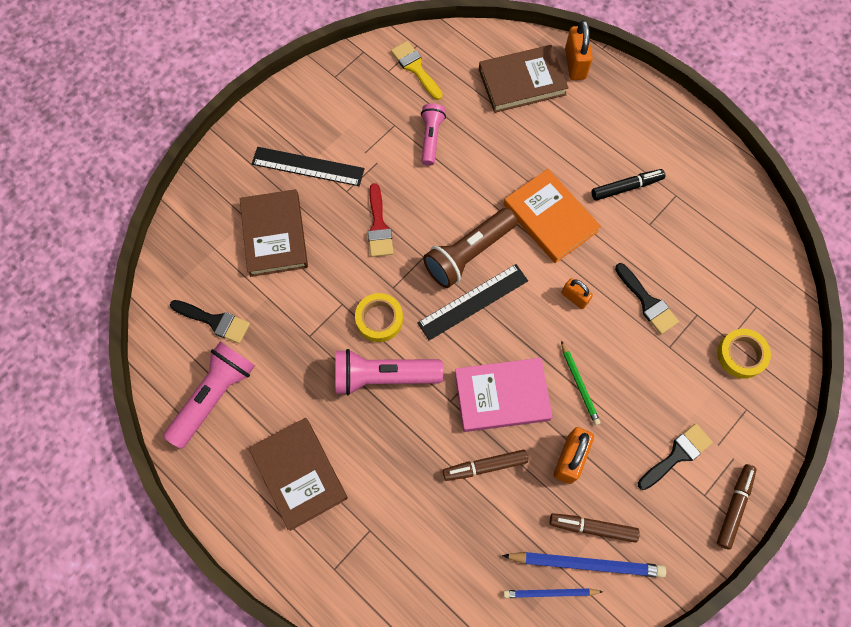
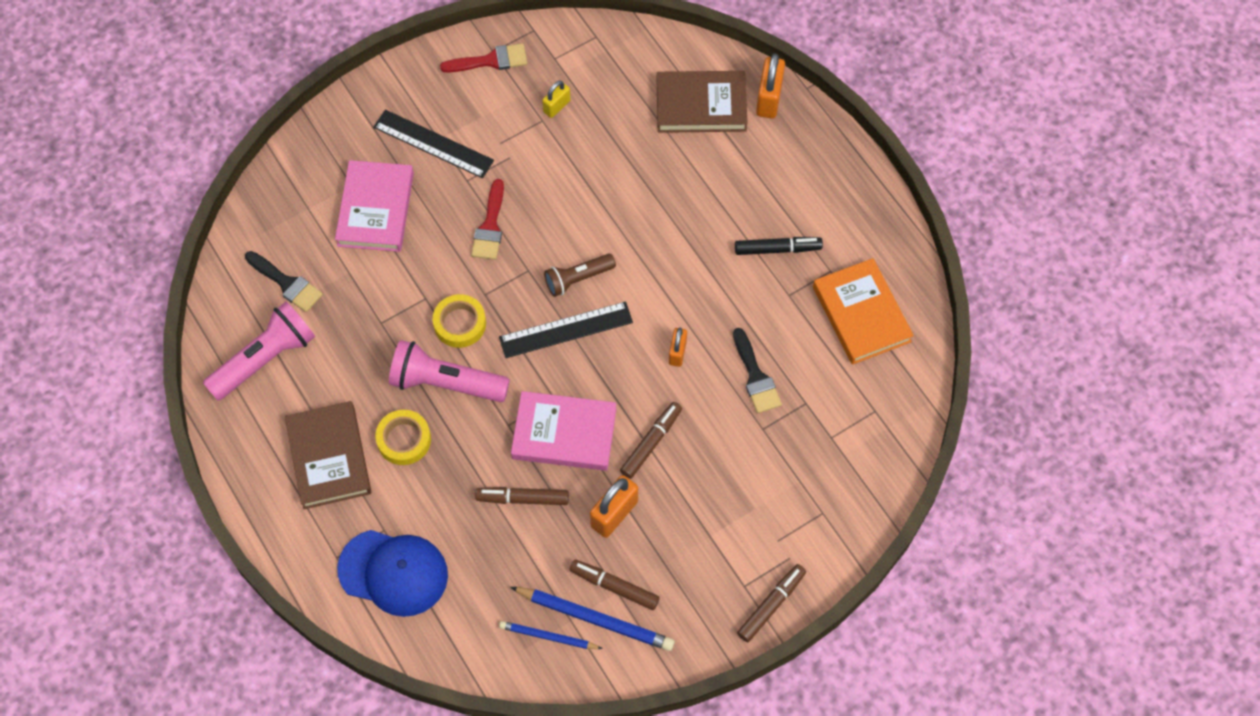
camera: 15 degrees right, 5 degrees down
brown book [240,189,308,277] -> pink book [335,160,414,252]
yellow brush [391,41,443,100] -> none
pink flashlight [421,103,446,166] -> none
brown flashlight [423,208,517,288] -> brown flashlight [544,253,616,297], size x0.62
orange book [504,169,601,263] -> orange book moved to [813,258,914,365]
orange padlock [561,278,593,309] -> orange padlock turned 45 degrees clockwise [669,328,687,367]
green pencil [561,341,601,425] -> brown marker [620,402,682,479]
black brush [638,424,713,490] -> none
yellow tape [717,329,771,379] -> yellow tape moved to [375,410,431,465]
none -> blue cap [337,530,448,617]
none -> red brush [440,44,527,73]
none -> yellow padlock [542,81,571,118]

